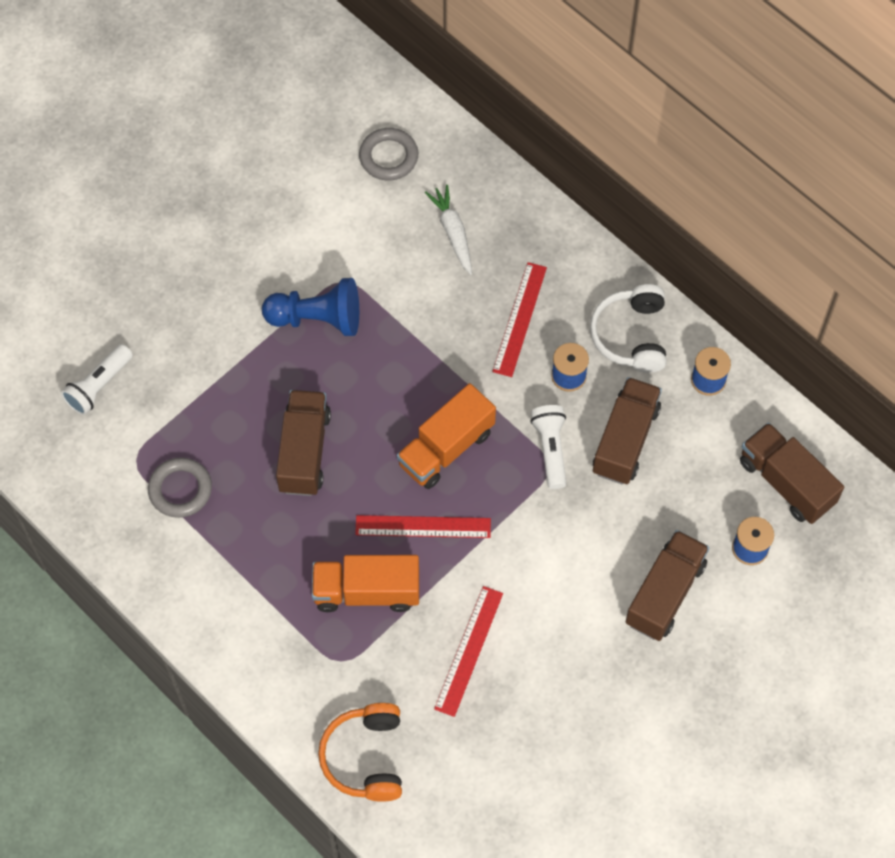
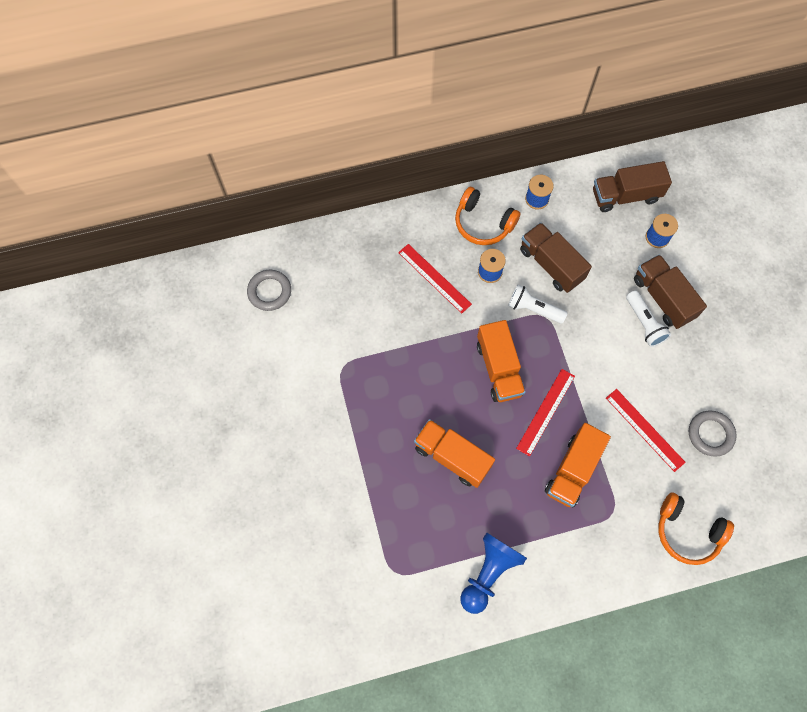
camera: 60 degrees left, 5 degrees up
white flashlight [61,344,133,415] -> white flashlight moved to [626,291,671,347]
grey ring [148,457,212,518] -> grey ring moved to [689,411,737,457]
blue pawn [262,278,359,336] -> blue pawn moved to [460,532,527,614]
brown truck [276,390,331,496] -> orange truck [414,419,495,488]
white carrot [425,185,472,275] -> none
white headphones [590,284,666,373] -> orange headphones [455,187,520,245]

